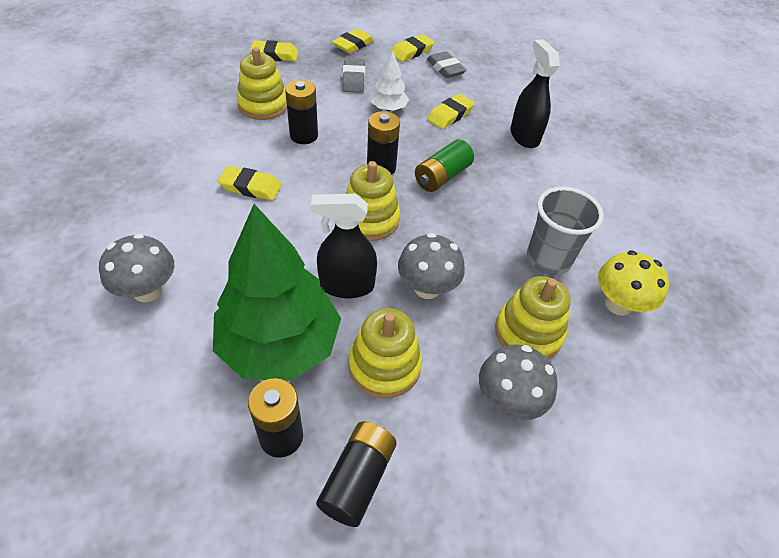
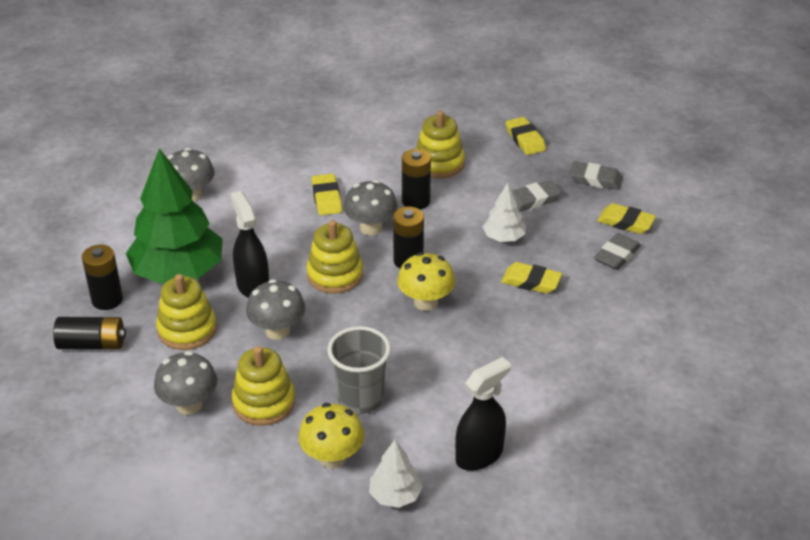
camera: 70 degrees right, 10 degrees down
yellow eraser [332,29,374,53] -> grey eraser [569,161,623,190]
green battery [415,140,474,192] -> yellow mushroom [397,252,455,311]
black spray bottle [510,39,560,148] -> black spray bottle moved to [455,357,511,471]
none -> grey mushroom [343,180,398,235]
none -> white tree [369,440,423,508]

